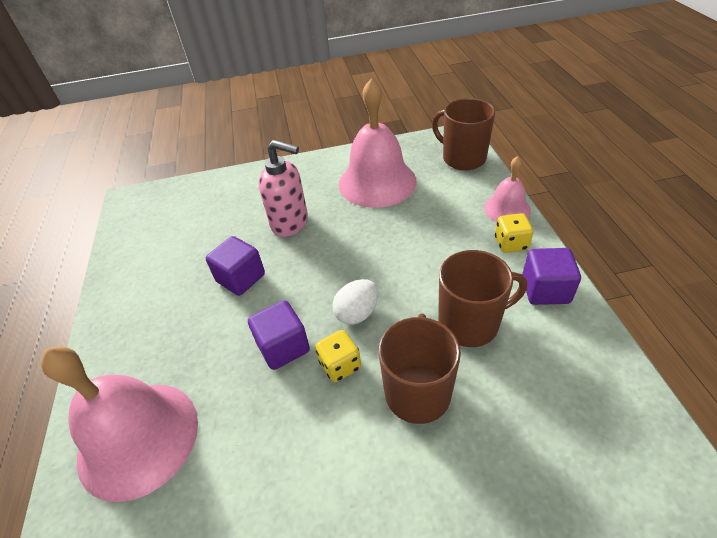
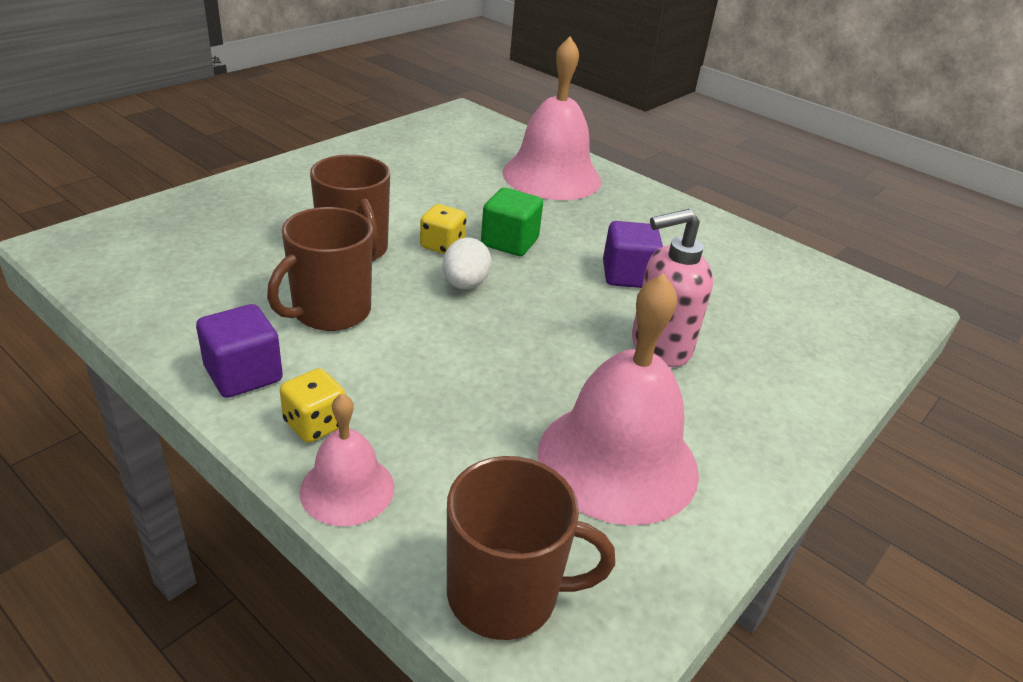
camera: 135 degrees right, 10 degrees down
purple cube [248,300,310,370] -> green cube [481,188,543,256]

